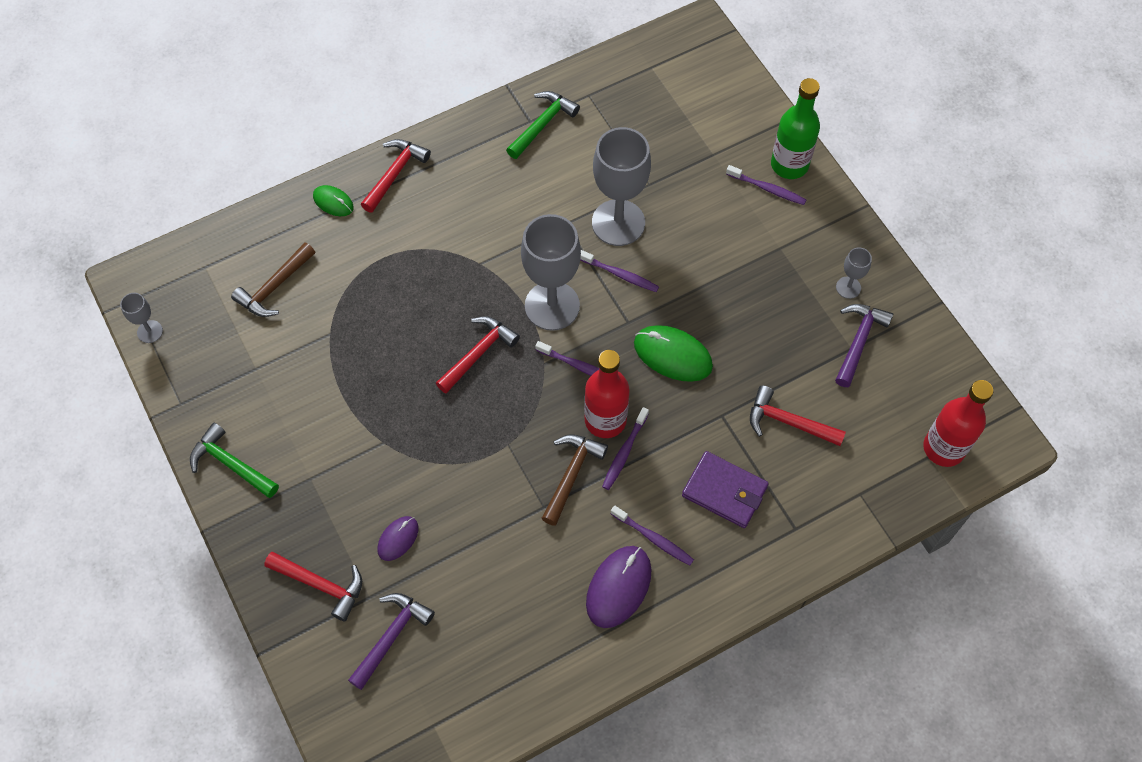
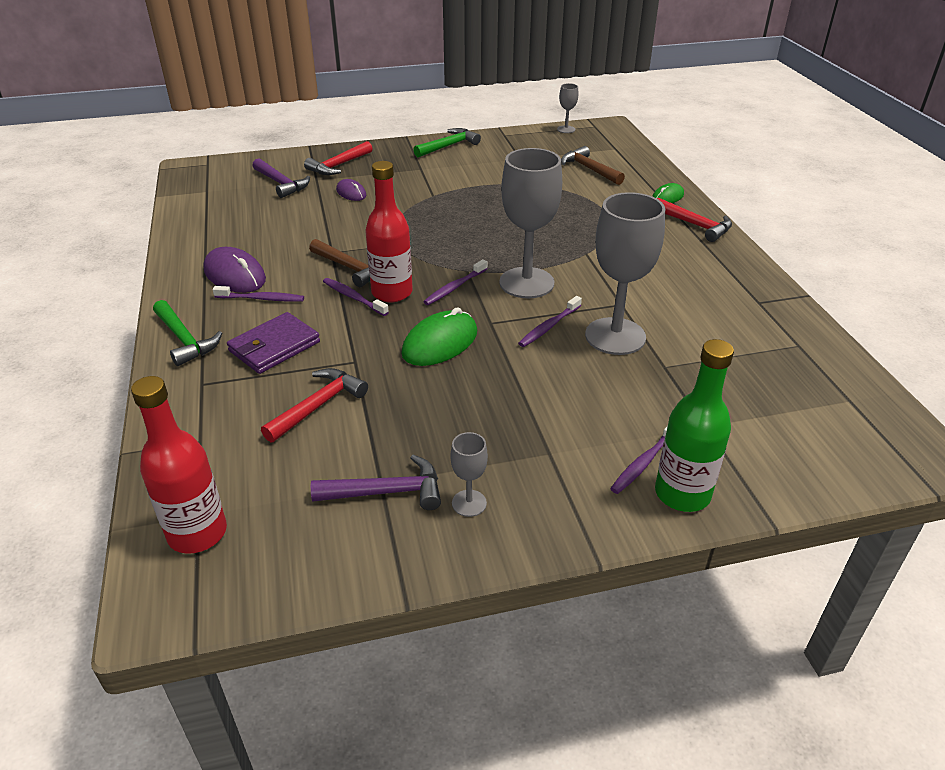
camera: 105 degrees right, 25 degrees down
red hammer [436,316,520,393] -> none
green hammer [506,91,580,159] -> green hammer moved to [153,300,222,366]
purple toothbrush [611,505,694,566] -> purple toothbrush turned 135 degrees counterclockwise [213,286,304,302]
purple hammer [835,304,893,387] -> purple hammer turned 45 degrees counterclockwise [311,455,441,510]

